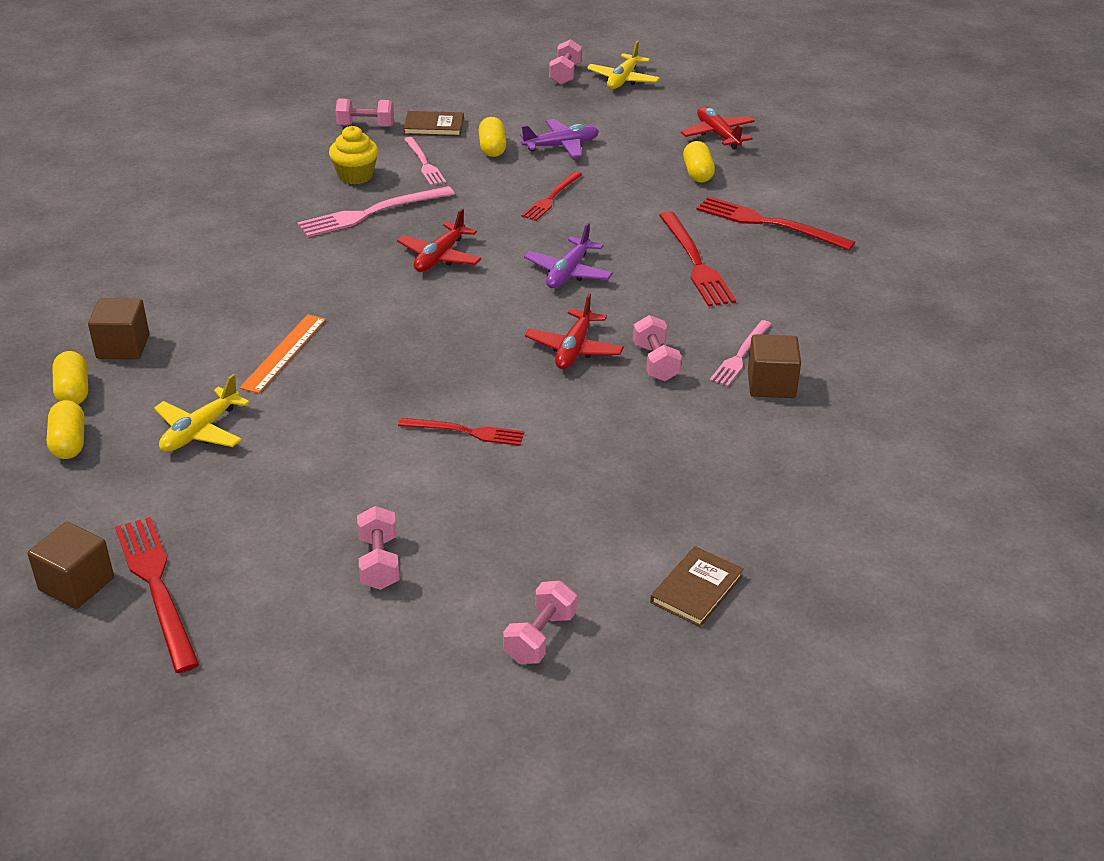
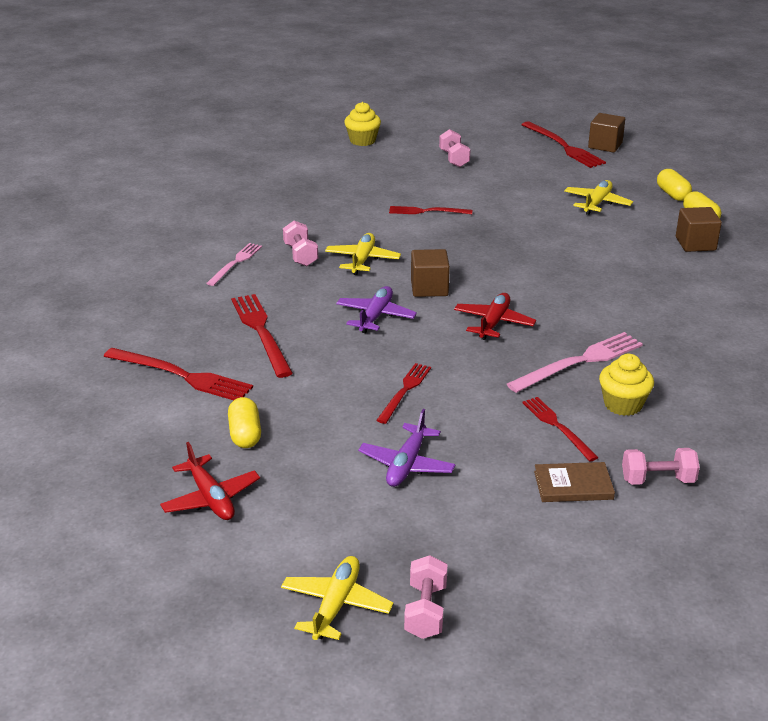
camera: 175 degrees right, 5 degrees down
orange ruler [240,314,326,394] -> none
pink fork [404,137,446,186] -> red fork [522,397,599,461]
yellow capsule [479,117,506,157] -> none
pink dumbbell [503,581,577,664] -> yellow cupcake [344,102,381,146]
purple plane [520,119,599,158] -> purple plane turned 45 degrees counterclockwise [358,409,456,487]
red plane [525,293,624,369] -> yellow plane [325,233,401,275]
brown book [650,546,744,627] -> none
brown cube [748,334,801,398] -> brown cube moved to [411,249,450,297]

